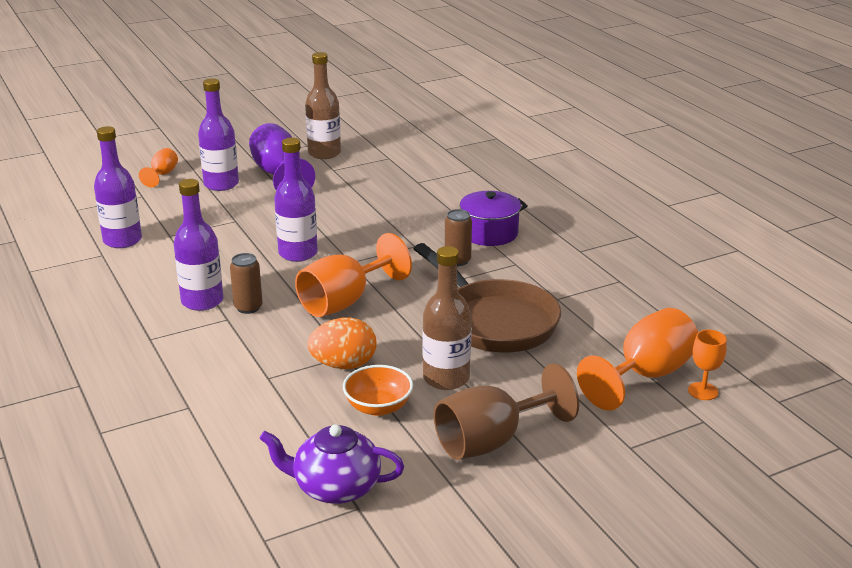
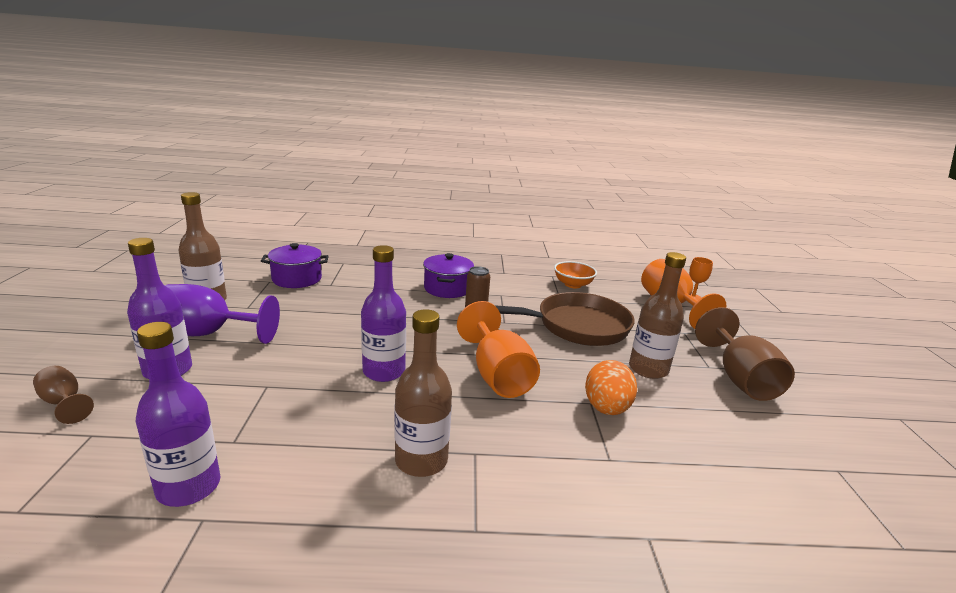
camera: 65 degrees left, 5 degrees down
orange goblet [139,148,178,187] -> brown goblet [33,366,94,424]
purple bottle [174,179,223,311] -> brown bottle [395,309,452,477]
brown can [230,253,263,314] -> none
purple teapot [259,424,404,504] -> none
orange bowl [343,365,413,416] -> orange bowl moved to [554,261,597,288]
none -> purple pot [261,243,329,288]

